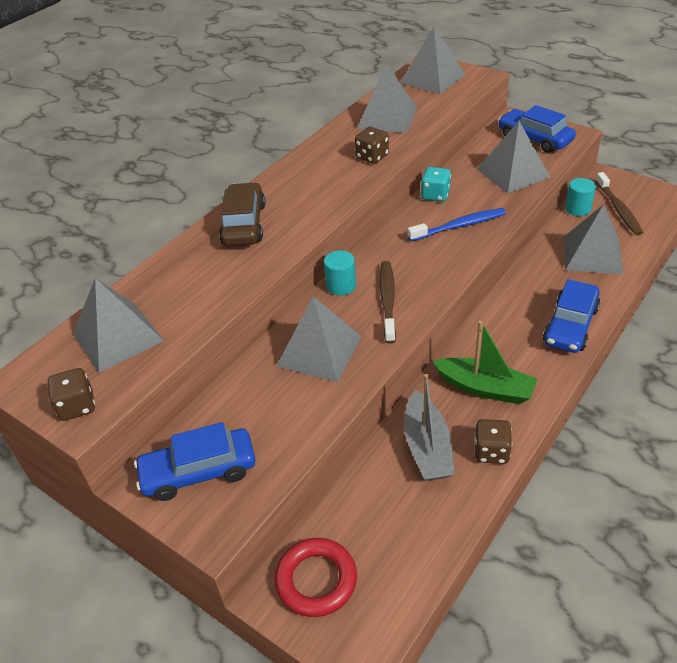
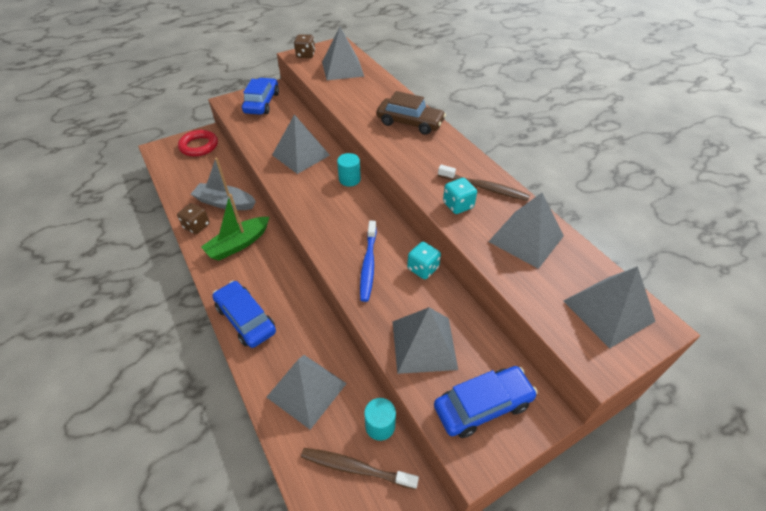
camera: 110 degrees right, 5 degrees up
brown dice [355,127,389,164] -> turquoise dice [443,178,477,214]
brown toothbrush [380,261,396,344] -> brown toothbrush moved to [438,165,530,201]

